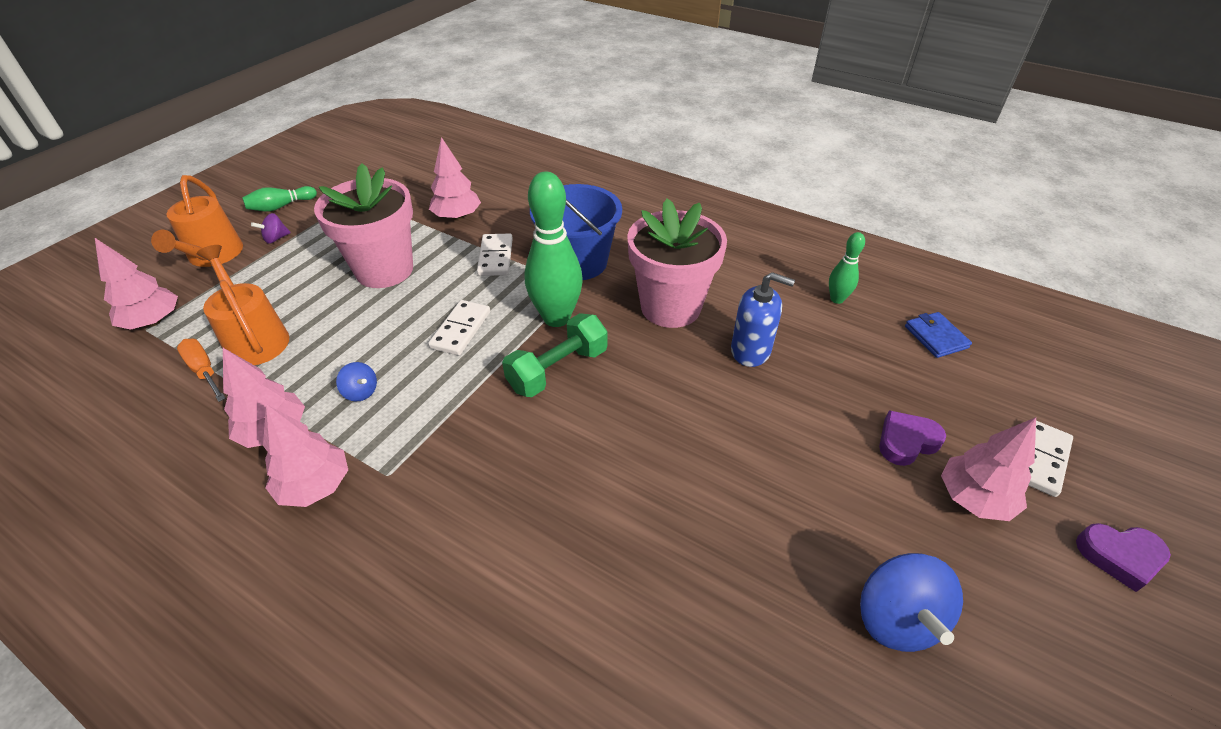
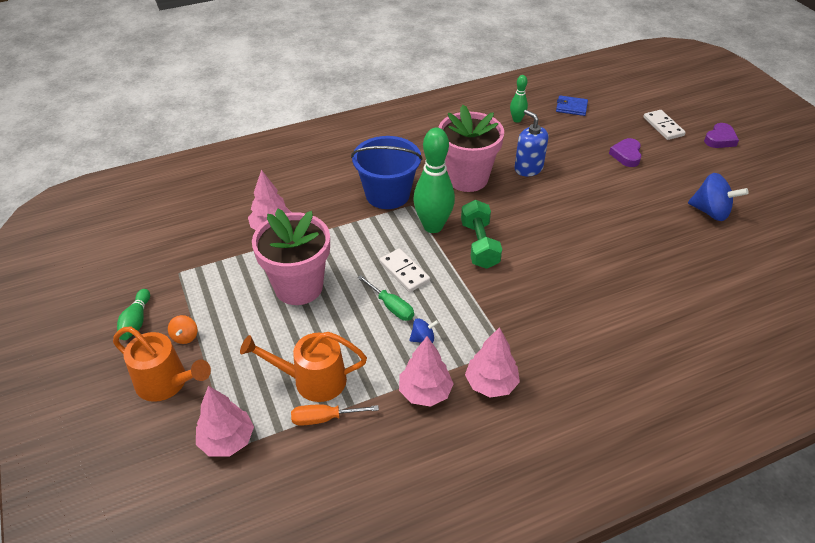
camera: 55 degrees left, 0 degrees up
purple spinning top [251,213,291,244] -> orange spinning top [168,315,197,344]
white domino [477,234,513,276] -> none
blue soap dispenser [731,272,795,367] -> blue soap dispenser turned 90 degrees counterclockwise [514,110,549,177]
pink tree [941,417,1036,521] -> none
none -> green screwdriver [357,275,414,321]

